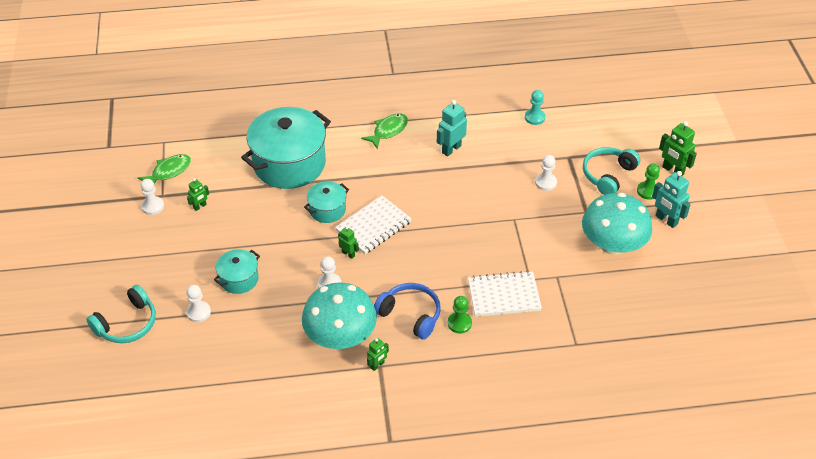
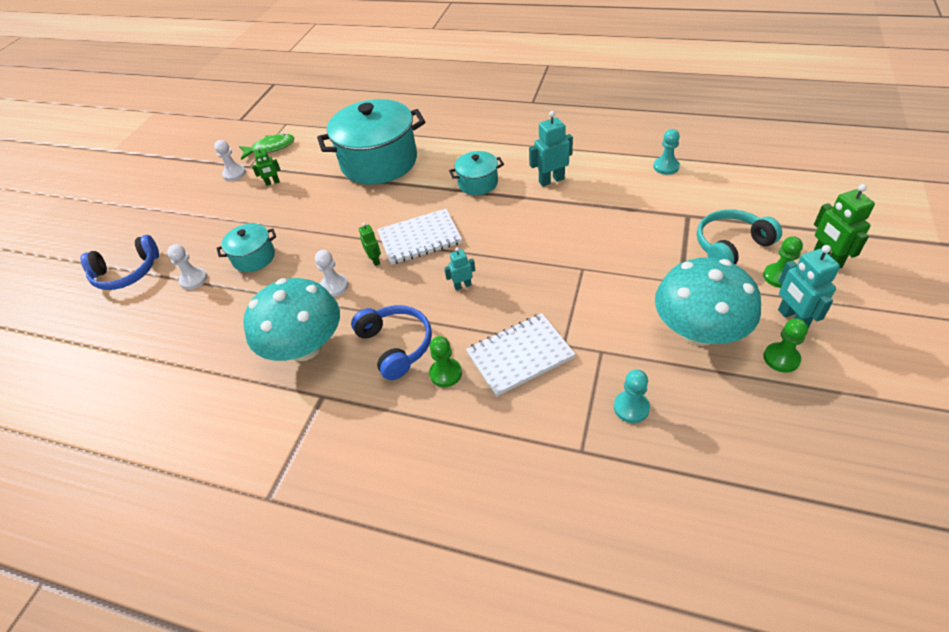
camera: 30 degrees right, 0 degrees up
turquoise headphones [86,285,156,343] -> blue headphones [80,235,159,290]
turquoise pot [304,181,349,223] -> turquoise pot moved to [449,151,504,195]
green fish [361,114,408,149] -> none
green robot [367,338,389,371] -> none
white notebook [468,271,542,317] -> white notebook turned 45 degrees counterclockwise [466,313,576,397]
white pawn [535,155,557,191] -> none
none -> turquoise robot [444,247,476,290]
none -> turquoise pawn [614,369,650,423]
none -> green pawn [763,318,808,373]

